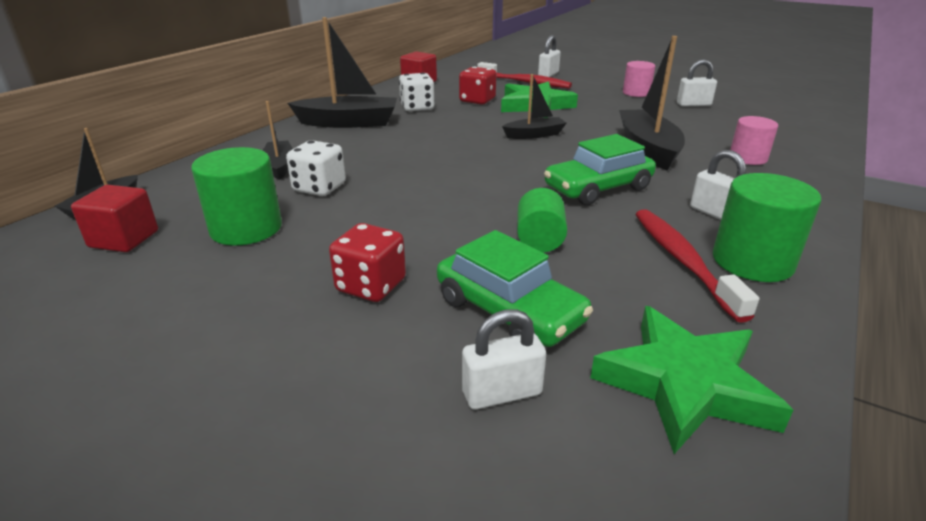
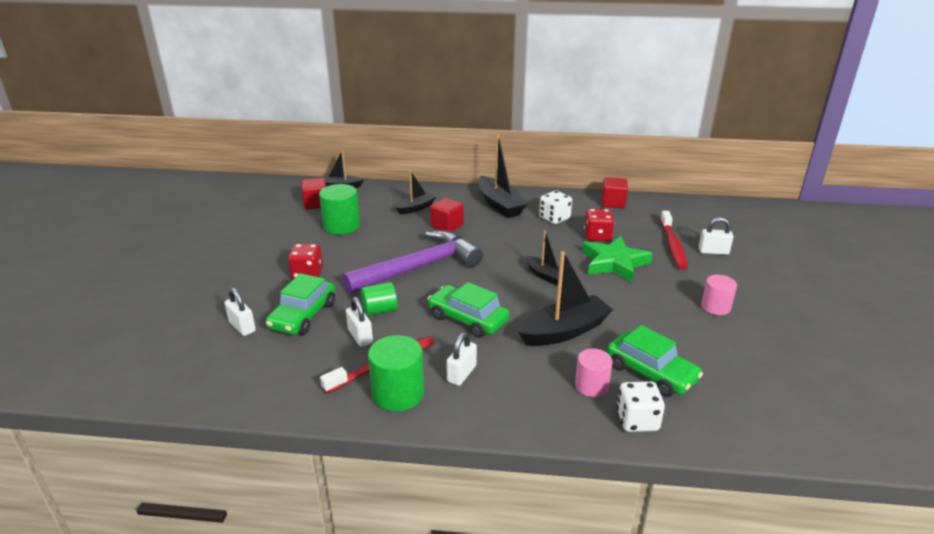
camera: 65 degrees right, 0 degrees up
white dice [286,140,346,196] -> white dice moved to [617,381,665,432]
green star [590,306,793,454] -> none
white padlock [677,59,717,107] -> white padlock moved to [346,297,373,347]
none -> purple hammer [342,230,483,295]
none -> red cube [430,198,464,232]
none -> green car [607,325,703,397]

